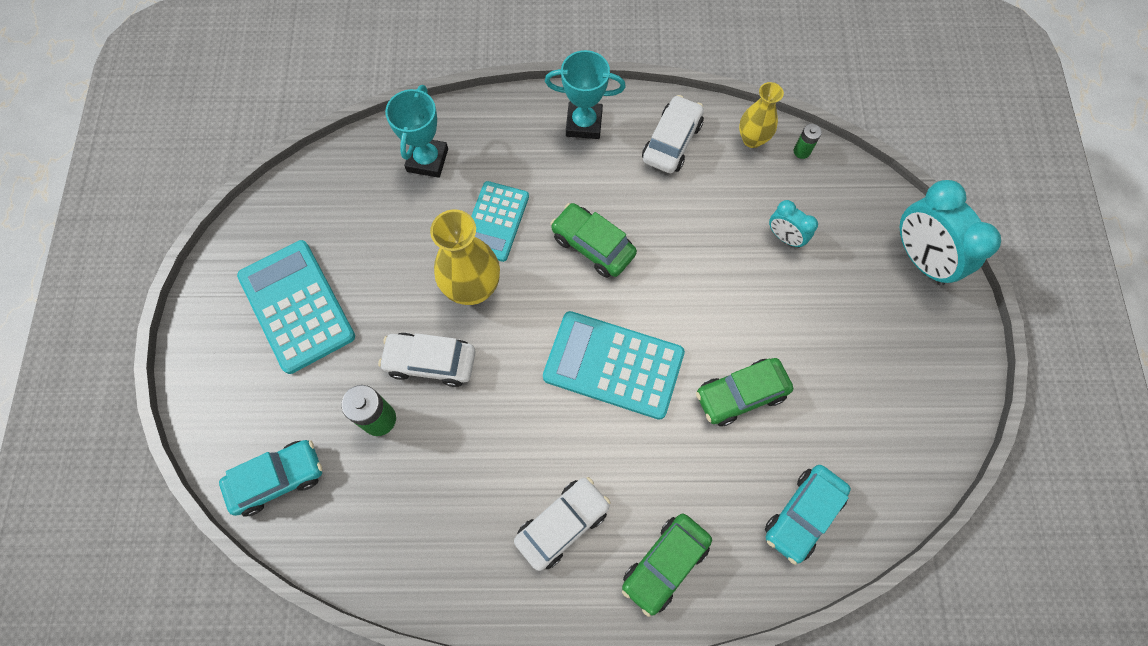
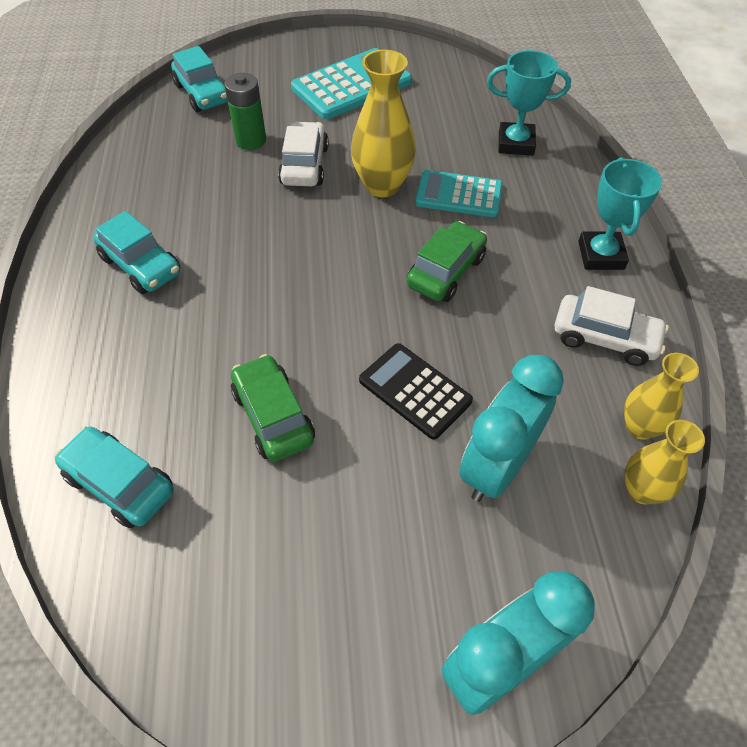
camera: 85 degrees right, 15 degrees down
white car [514,477,611,571] -> turquoise car [93,211,181,294]
turquoise calculator [543,311,685,420] -> none
green car [622,514,712,617] -> none
turquoise clock [769,200,818,248] -> turquoise clock [459,355,564,502], size x1.90
green battery [794,124,822,159] -> yellow vase [625,420,705,504]
none -> black calculator [359,343,473,440]

